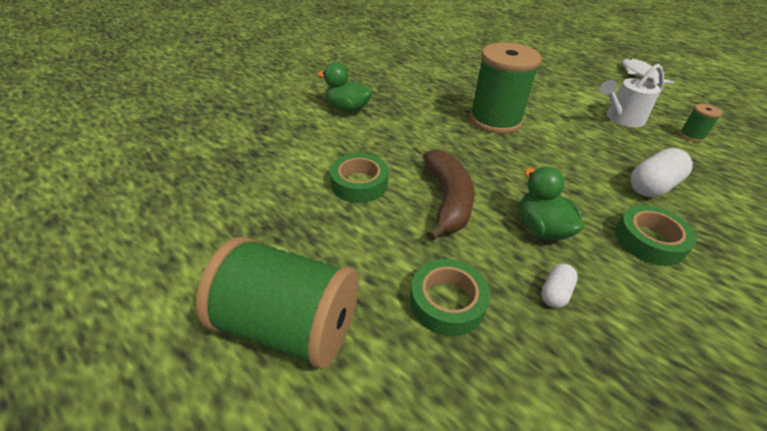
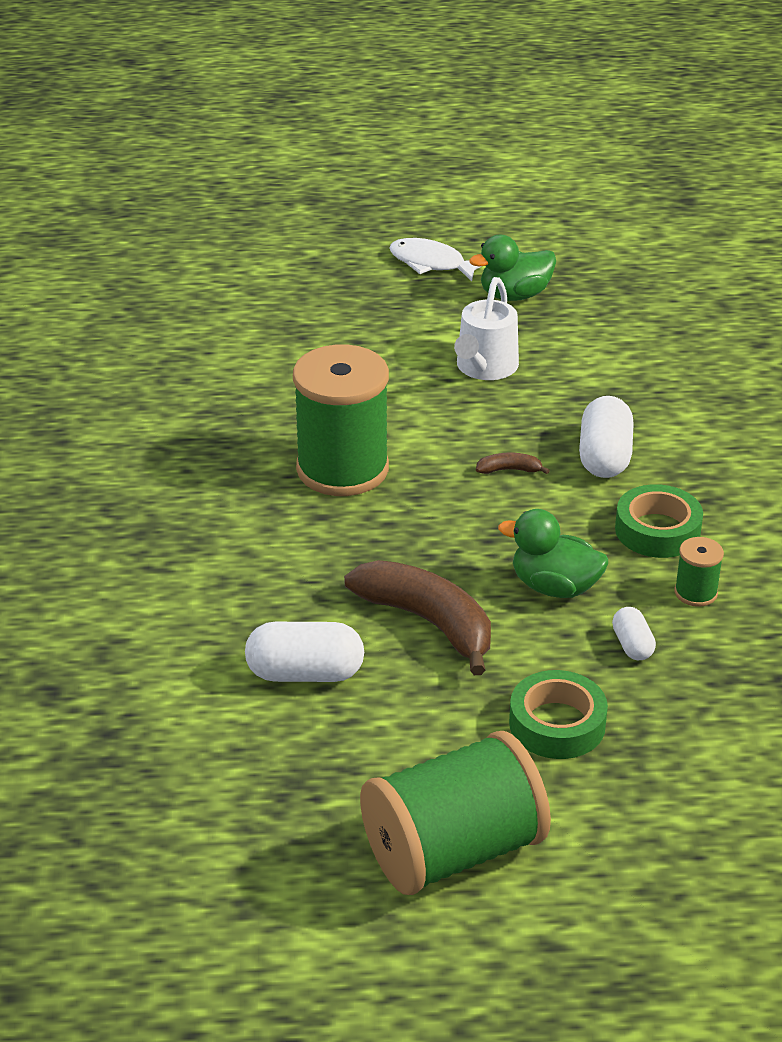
camera: 45 degrees left, 5 degrees down
green duck [317,62,372,113] -> green duck moved to [469,235,556,301]
green tape [330,153,389,203] -> white capsule [245,622,364,682]
green spool [679,104,722,142] -> green spool moved to [675,537,724,607]
none -> brown banana [476,453,550,474]

